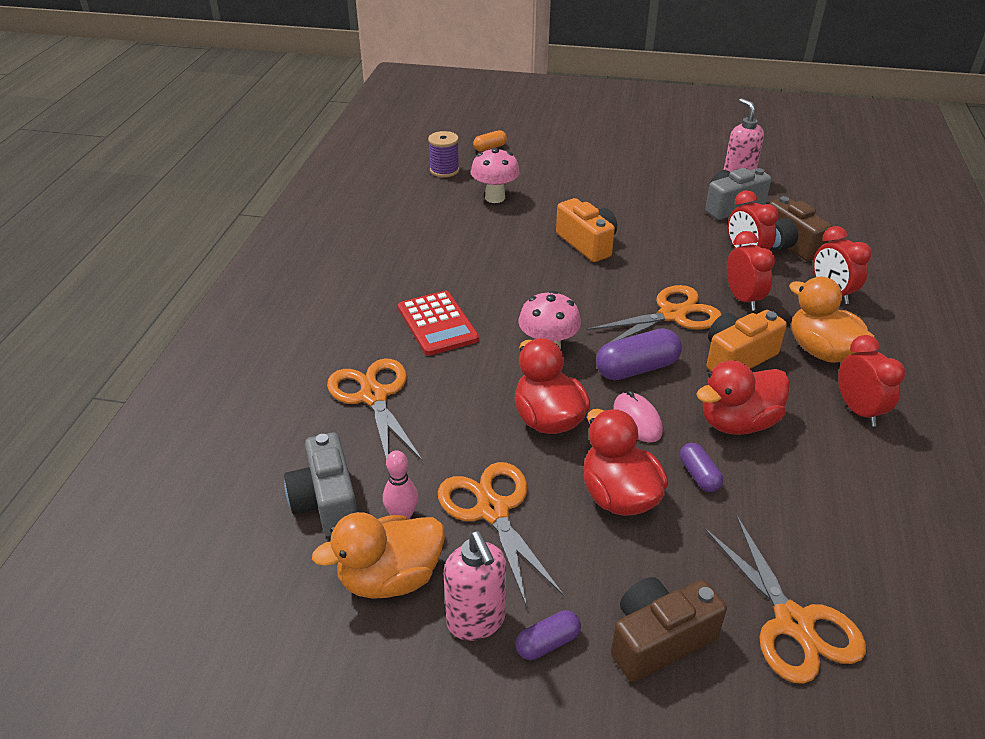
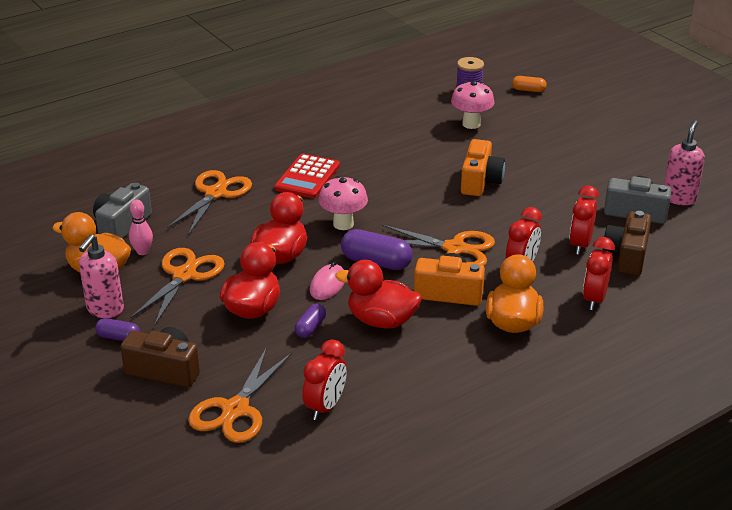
camera: 45 degrees right, 5 degrees down
red clock [838,335,905,427] -> red clock moved to [302,339,347,420]

